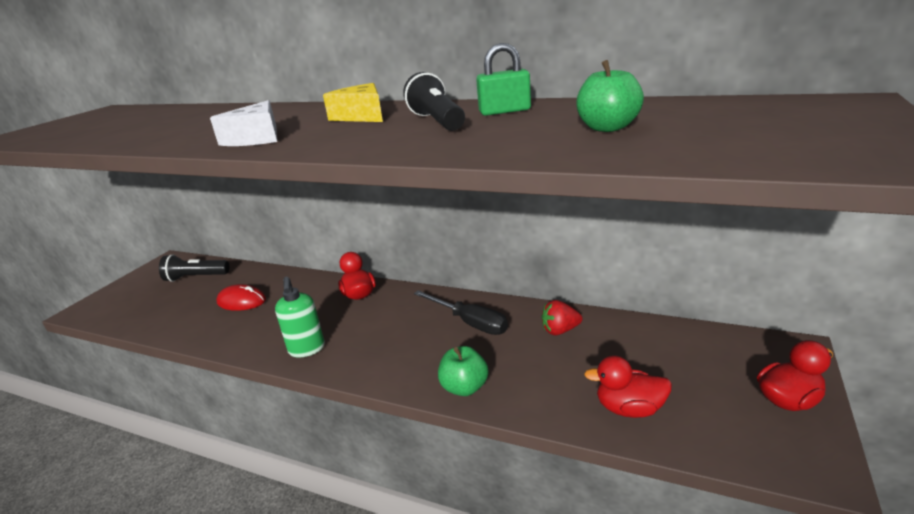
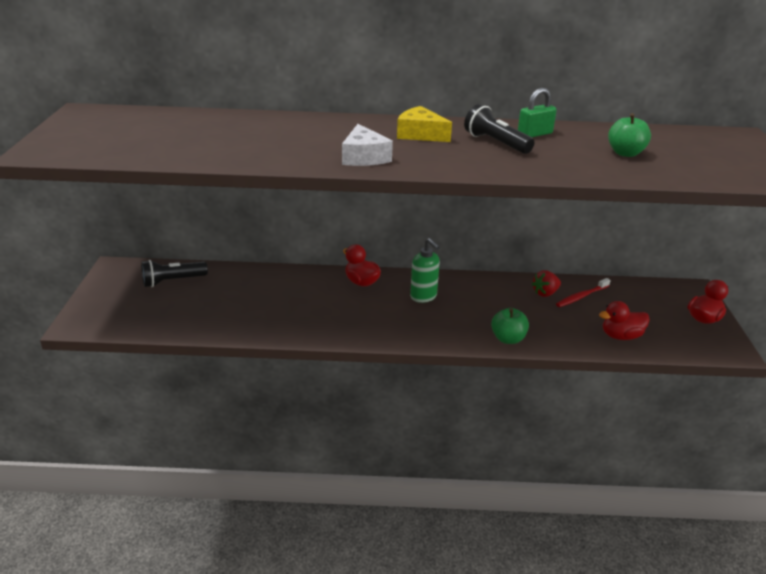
camera: 25 degrees left, 5 degrees up
red mouse [217,284,266,311] -> none
green soap dispenser [275,277,325,358] -> green soap dispenser moved to [410,238,440,303]
black screwdriver [414,290,508,335] -> none
none -> red toothbrush [556,278,611,307]

